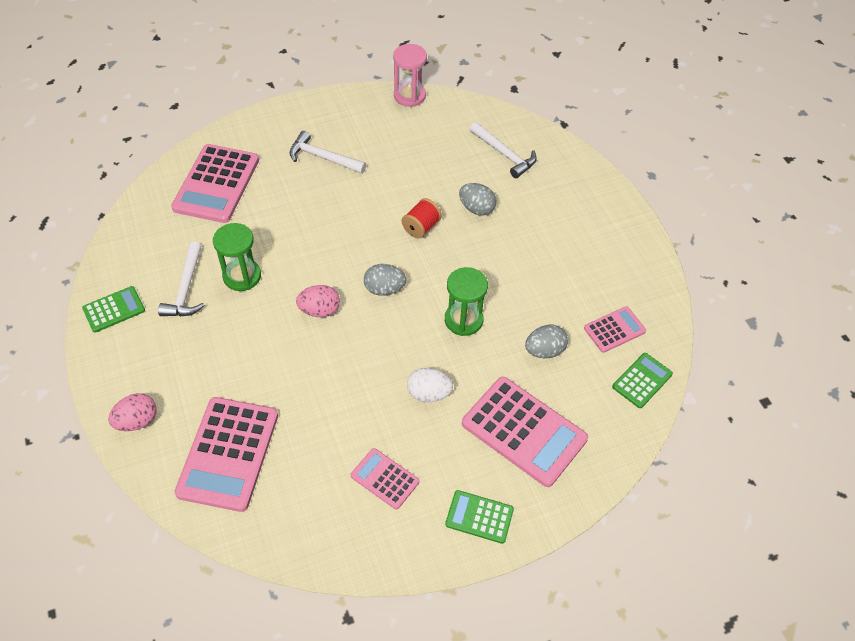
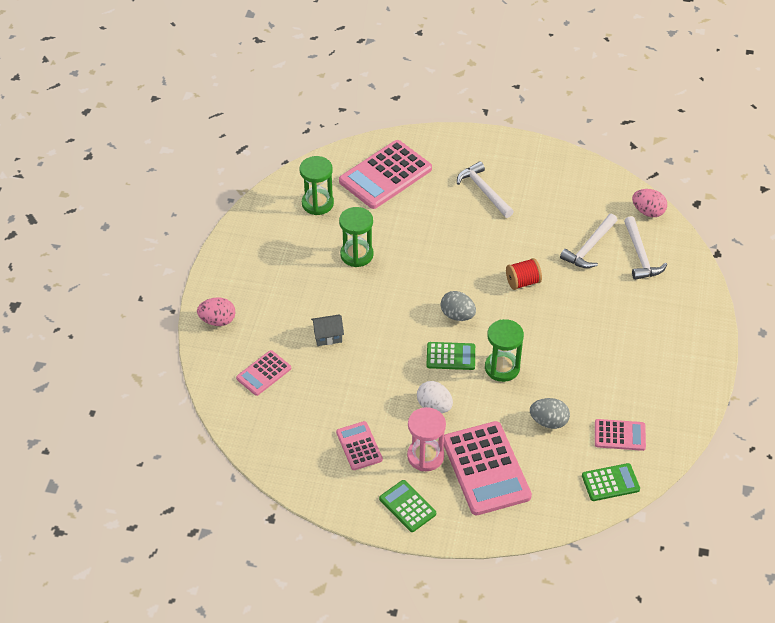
camera: 35 degrees right, 5 degrees down
green calculator [82,286,145,333] -> green calculator moved to [426,342,475,370]
white hammer [158,242,205,316] -> white hammer moved to [560,214,617,268]
pink calculator [175,397,278,512] -> pink calculator [236,350,291,396], size x0.53
pink egg [296,285,340,317] -> pink egg moved to [632,189,667,217]
pink hourglass [393,44,427,107] -> pink hourglass moved to [407,407,446,471]
grey egg [459,183,496,216] -> none
none -> green hourglass [300,156,334,215]
none -> grey house [311,315,344,346]

